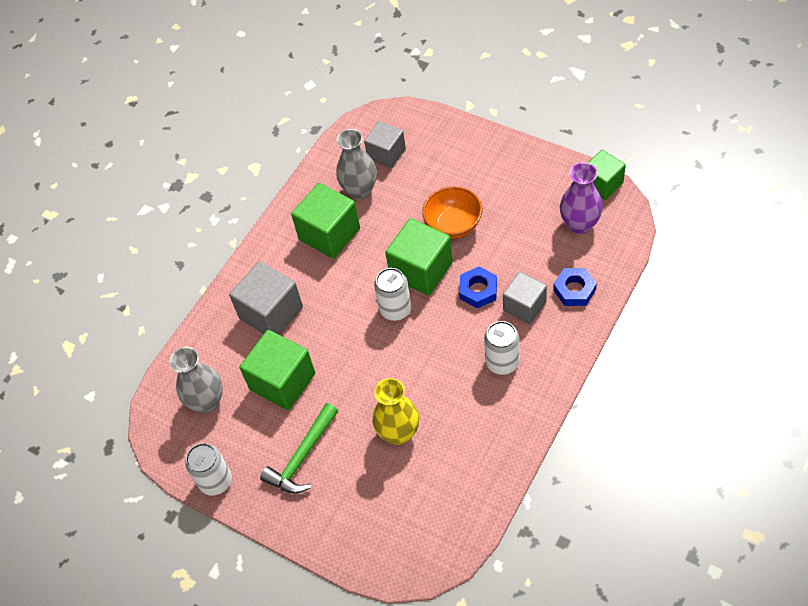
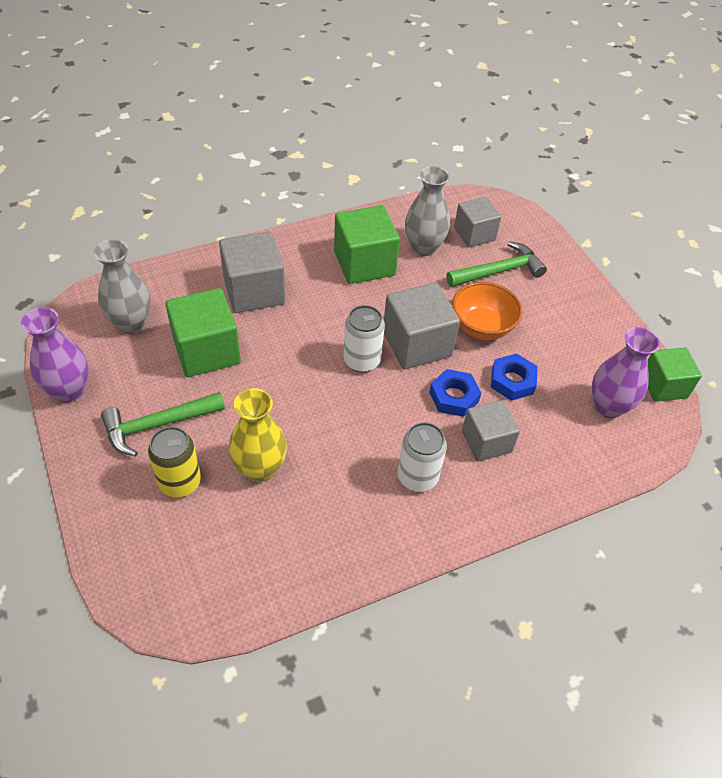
camera: 25 degrees right, 5 degrees down
white can [185,443,232,496] -> purple vase [21,307,89,403]
green cube [385,218,453,295] -> grey cube [384,283,460,369]
blue nut [553,268,597,306] -> blue nut moved to [491,353,538,401]
none -> yellow can [148,426,201,497]
none -> green hammer [446,242,547,287]

